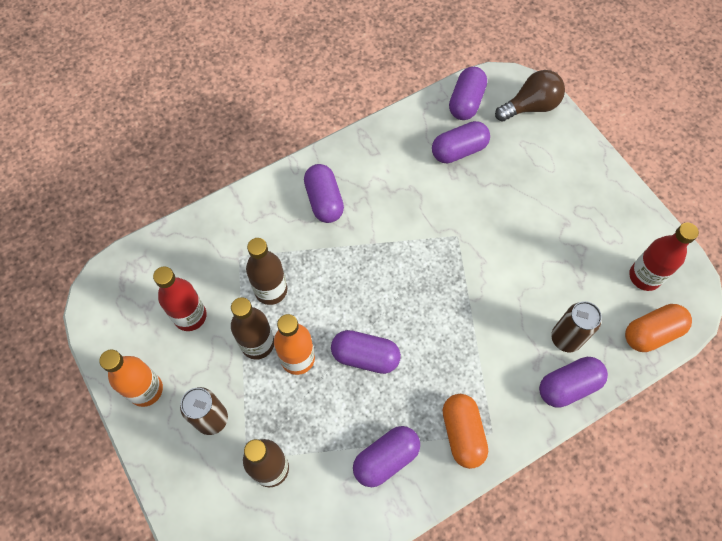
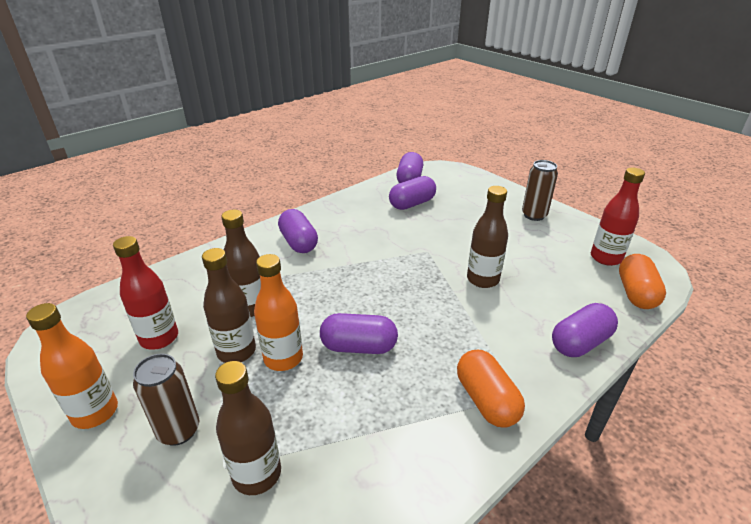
camera: 10 degrees left, 30 degrees down
purple capsule [353,426,420,487] -> none
brown light bulb [495,70,565,122] -> none
brown can [551,301,602,352] -> brown can moved to [522,160,558,221]
orange capsule [625,304,692,352] -> orange capsule turned 45 degrees counterclockwise [619,254,666,309]
none -> brown bottle [467,186,508,288]

